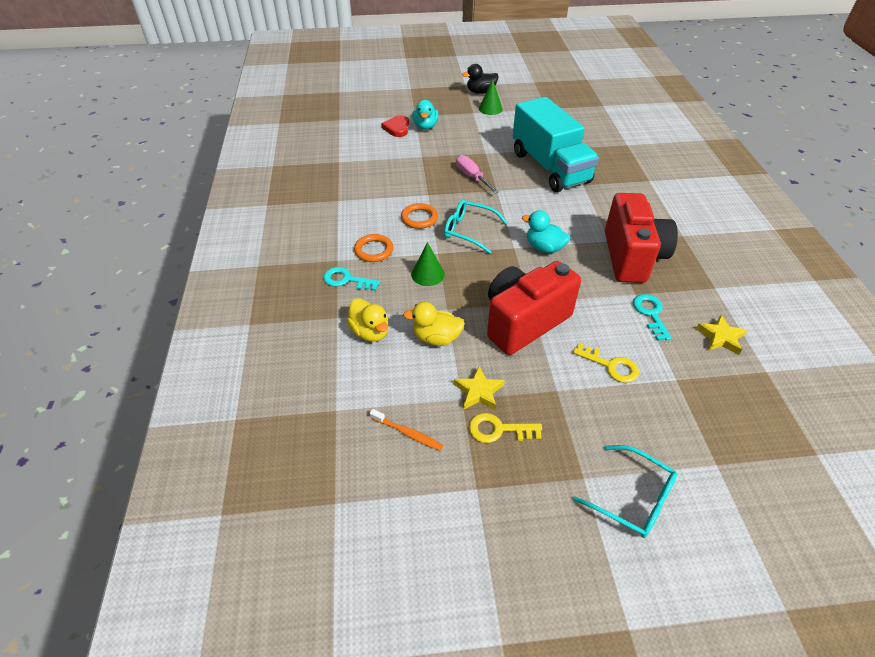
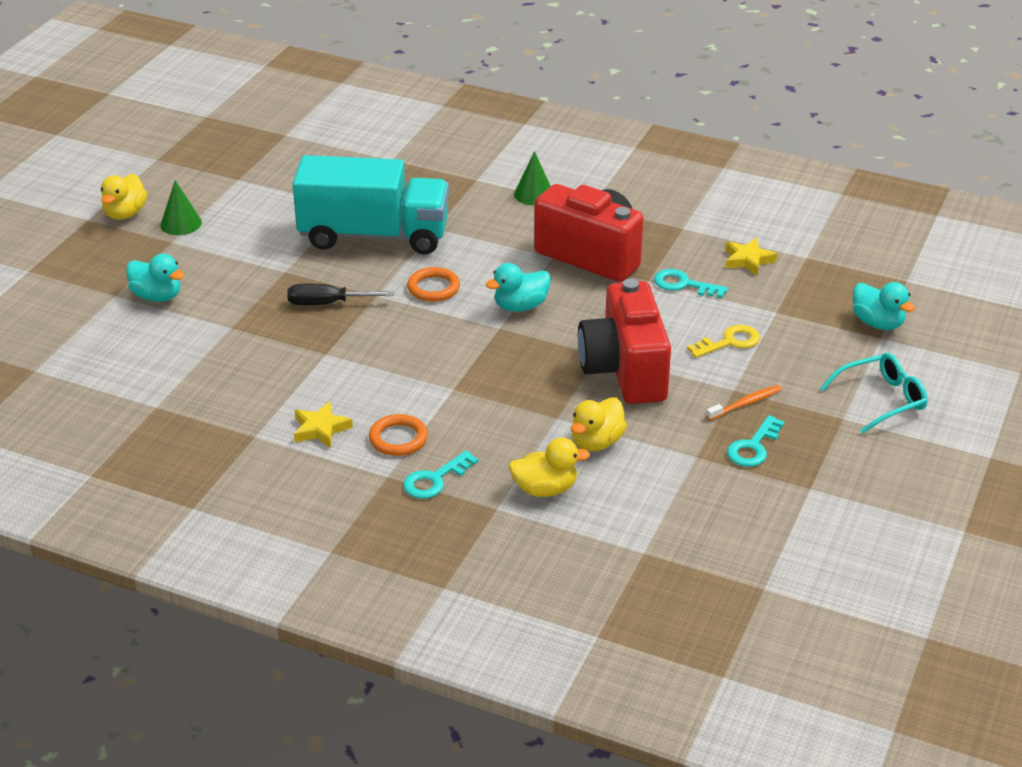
camera: 60 degrees left, 10 degrees down
orange toothbrush [370,409,443,451] -> orange toothbrush moved to [706,385,782,420]
red heart [381,115,409,137] -> none
orange ring [401,203,438,229] -> orange ring moved to [407,267,460,302]
green cone [411,242,445,286] -> green cone moved to [514,151,550,205]
turquoise glasses [444,200,508,254] -> none
yellow star [454,366,505,410] -> yellow star moved to [294,401,353,448]
pink screwdriver [456,155,499,194] -> black screwdriver [287,284,394,305]
black duck [462,64,498,94] -> yellow duck [101,174,147,220]
yellow key [469,413,542,443] -> turquoise key [727,415,785,467]
none -> turquoise duck [853,282,915,330]

